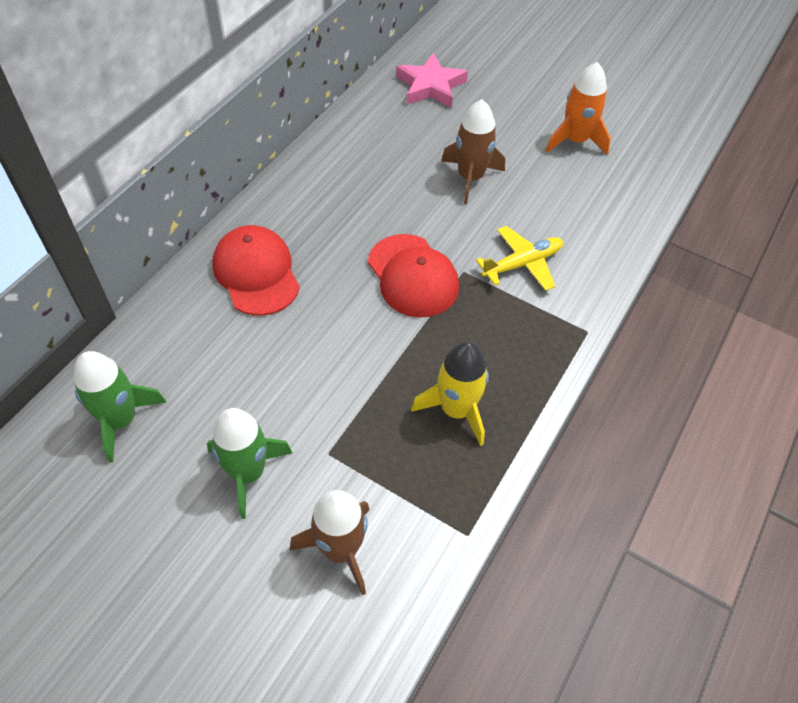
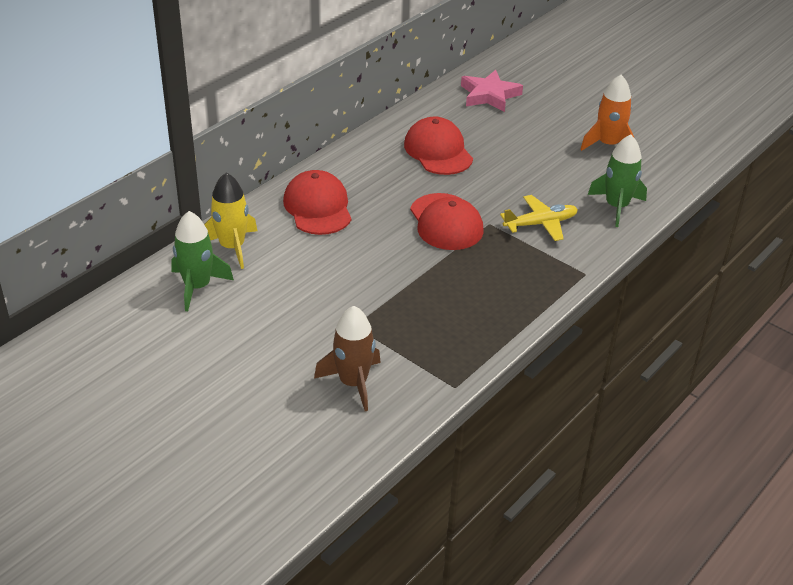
camera: 10 degrees right, 15 degrees down
green rocket [207,408,292,519] -> green rocket moved to [588,134,647,227]
yellow rocket [411,342,489,446] -> yellow rocket moved to [204,173,257,269]
brown rocket [441,100,505,204] -> none
none -> red cap [404,117,473,175]

